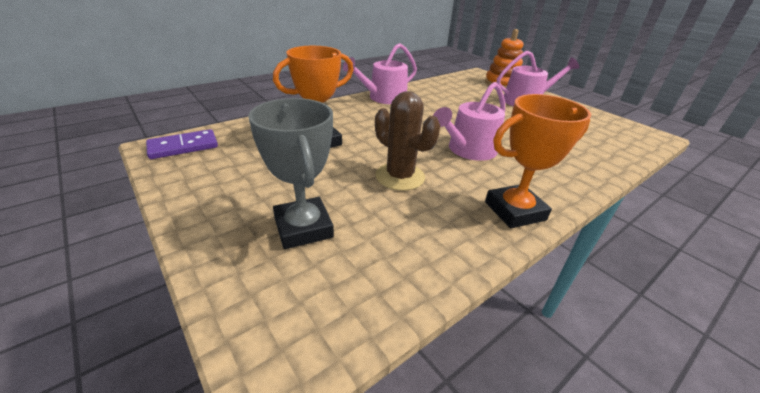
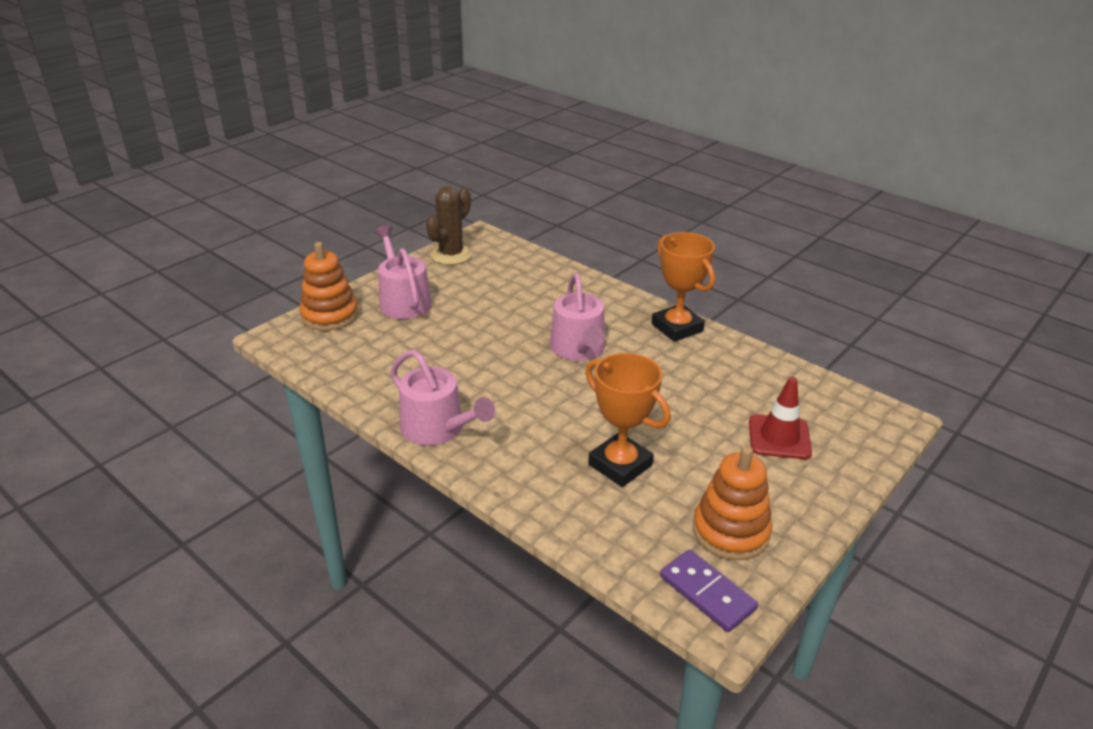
camera: 100 degrees left, 0 degrees up
grey trophy [249,98,334,249] -> red traffic cone [749,377,812,459]
brown cactus [375,91,440,191] -> brown cactus moved to [426,186,472,265]
pink watering can [433,82,505,161] -> pink watering can turned 45 degrees clockwise [550,273,605,361]
none -> orange stacking toy [693,446,772,561]

